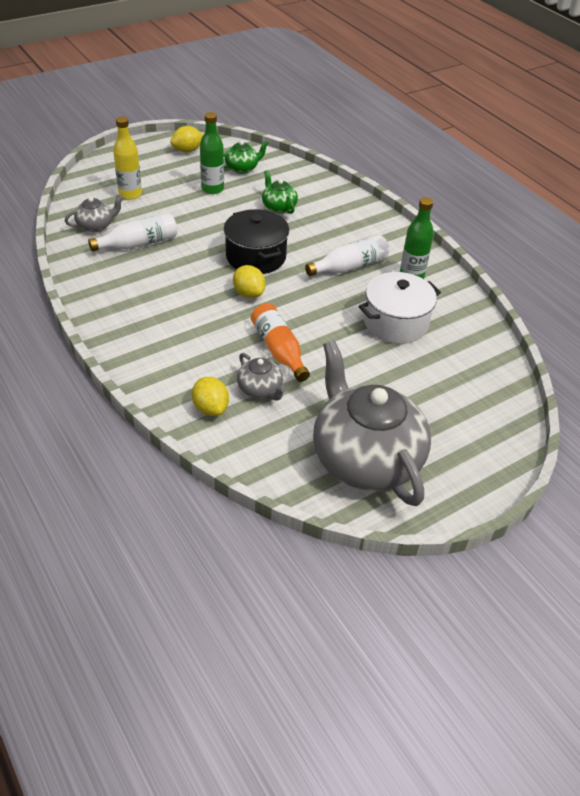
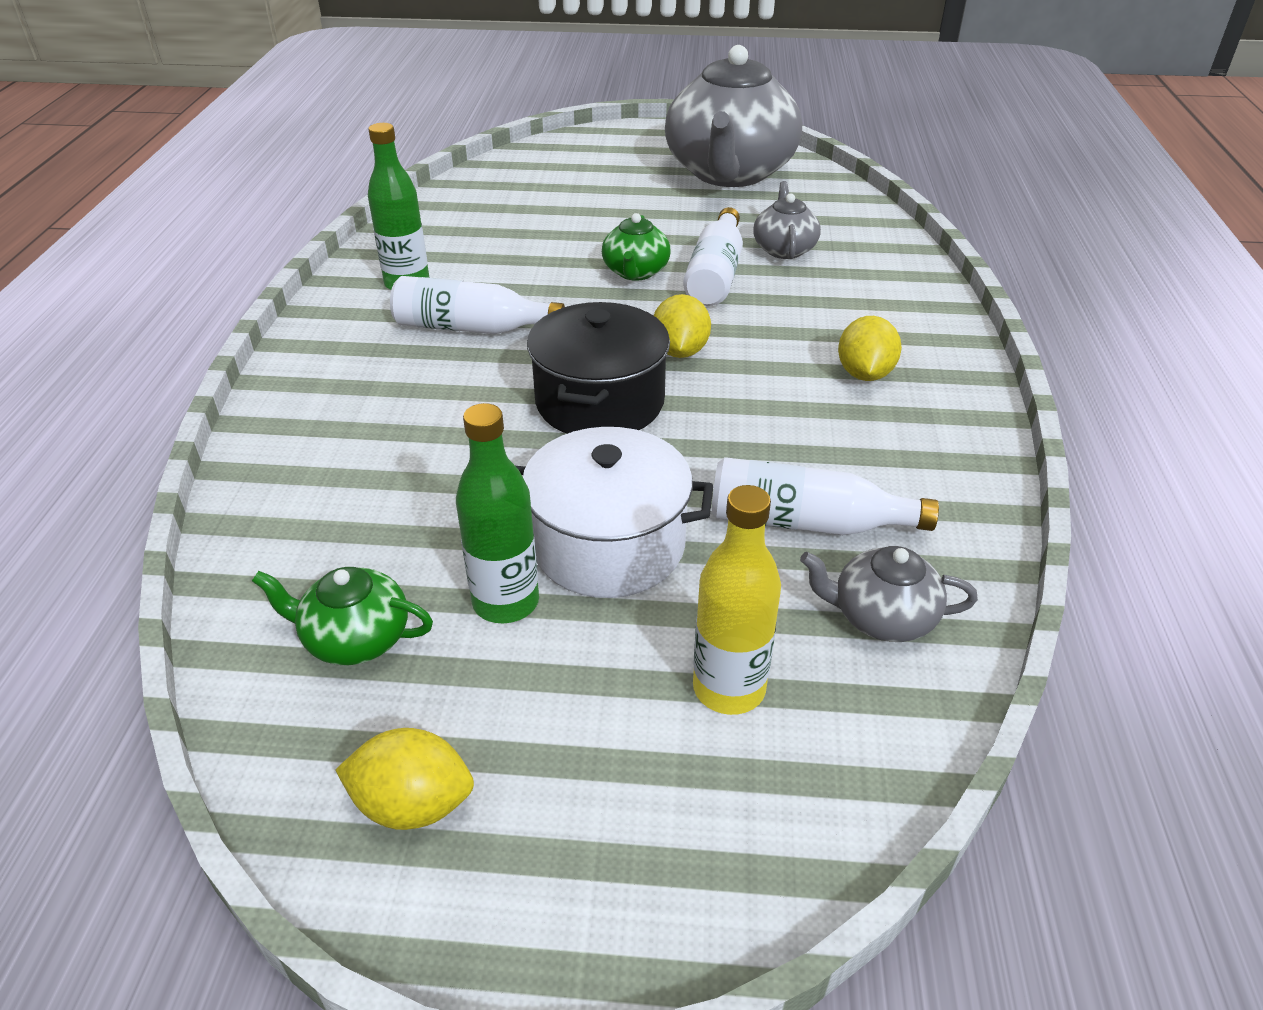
camera: 140 degrees left, 5 degrees down
yellow lemon [192,377,229,416] -> yellow lemon moved to [838,316,902,381]
orange bottle [251,303,310,382] -> white bottle [683,207,743,306]
green teapot [262,170,298,214] -> green teapot moved to [602,213,670,281]
white pot [359,272,441,344] -> white pot moved to [516,427,713,598]

